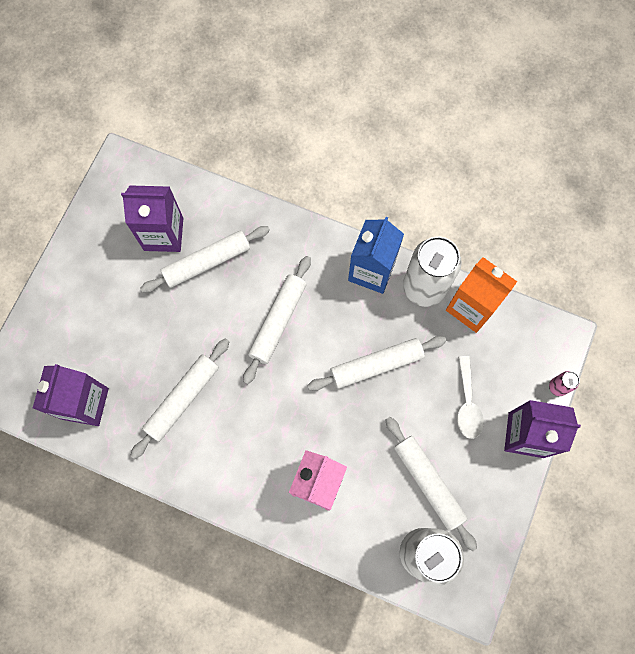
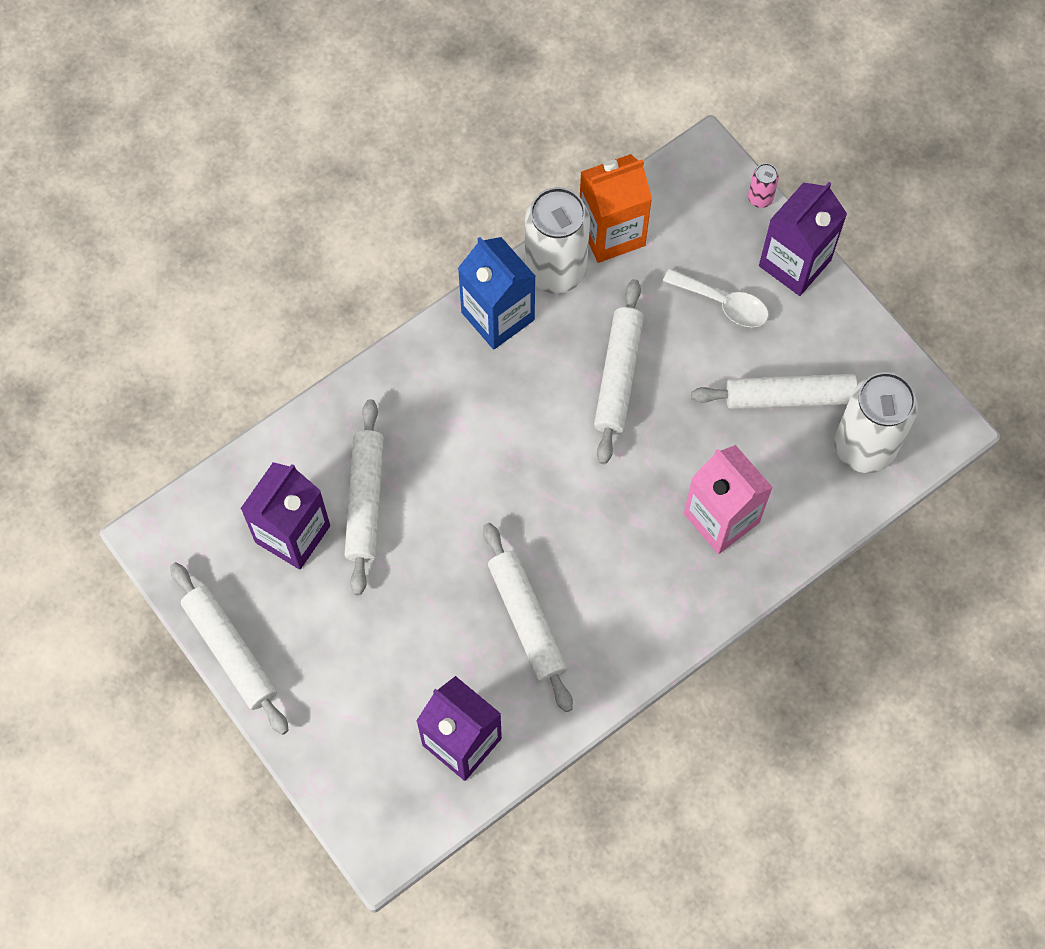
camera: 60 degrees left, 5 degrees down
white rolling pin [243,256,311,384] -> white rolling pin moved to [170,562,289,735]

